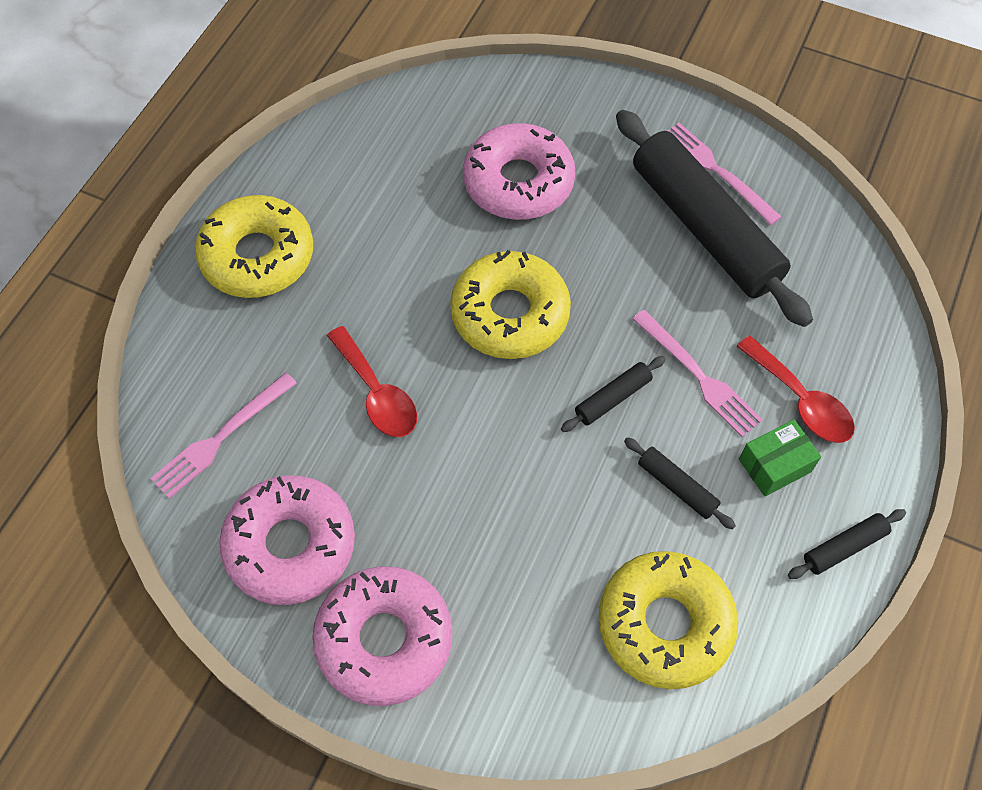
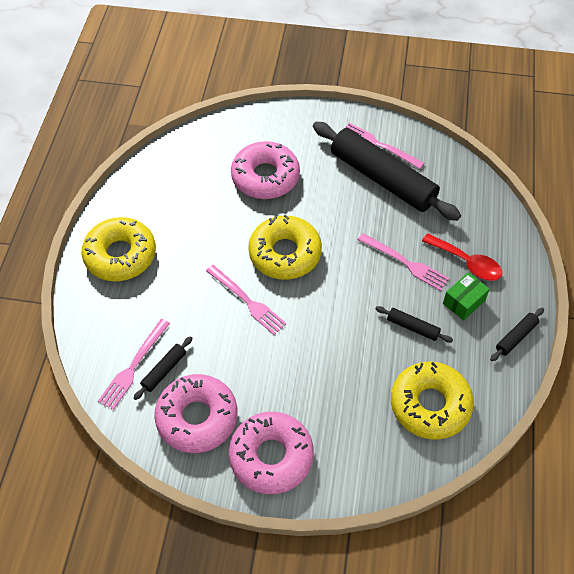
camera: 15 degrees left, 5 degrees down
red spoon [327,326,417,437] -> none
black rolling pin [561,356,666,432] -> black rolling pin moved to [134,336,192,400]
none -> pink fork [206,265,287,335]

